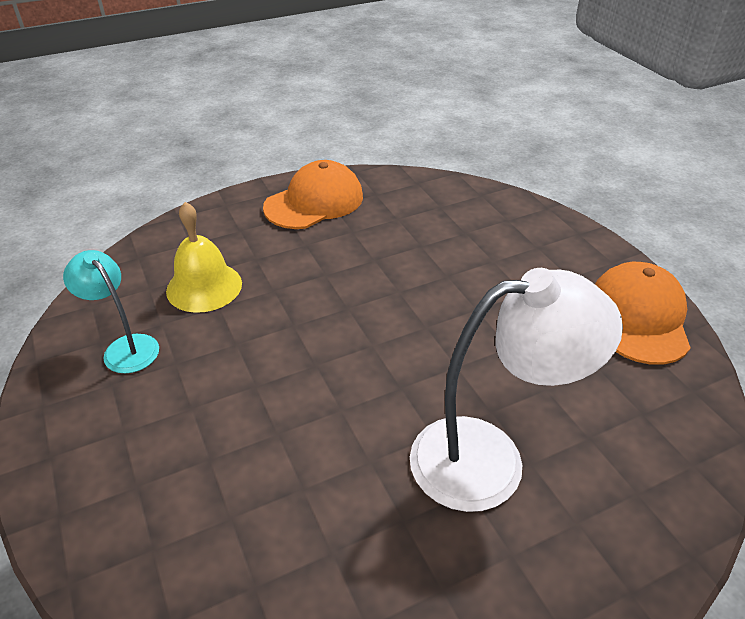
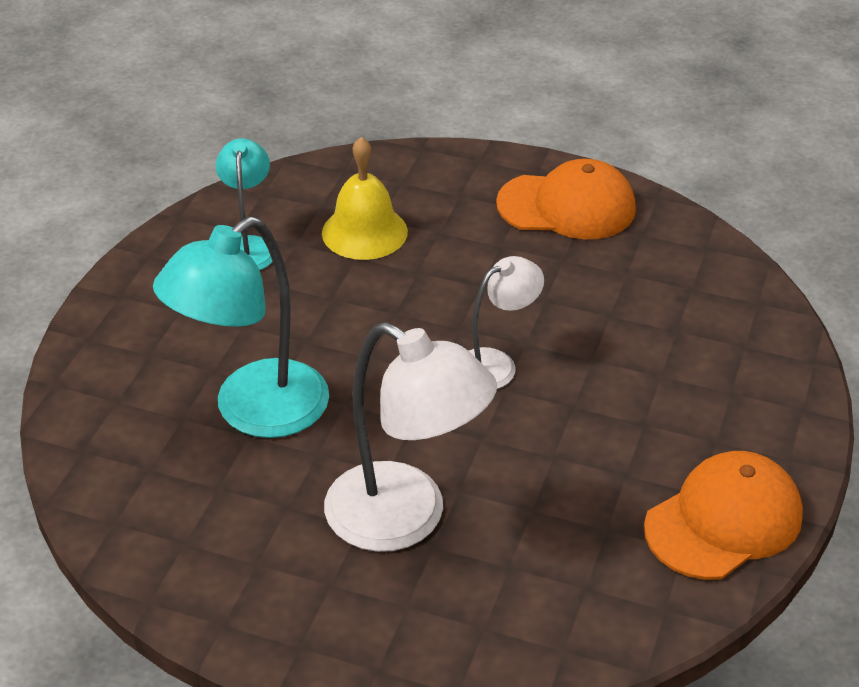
camera: 45 degrees right, 0 degrees up
none -> turquoise lamp [153,217,329,438]
none -> white lamp [469,256,544,389]

